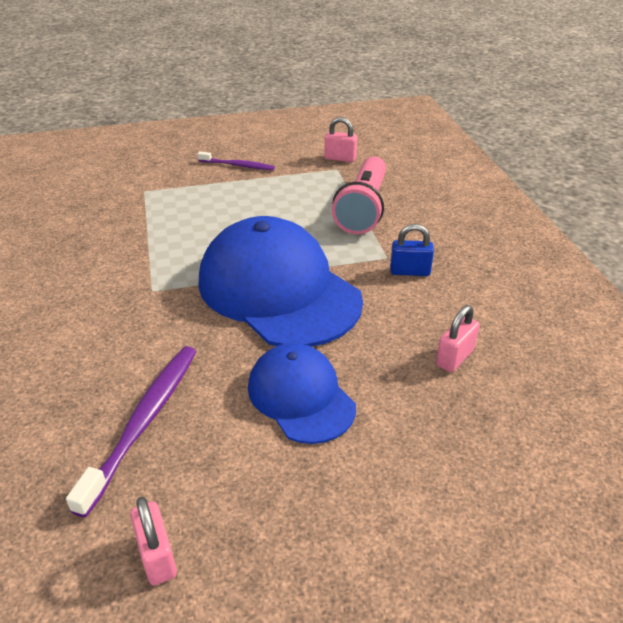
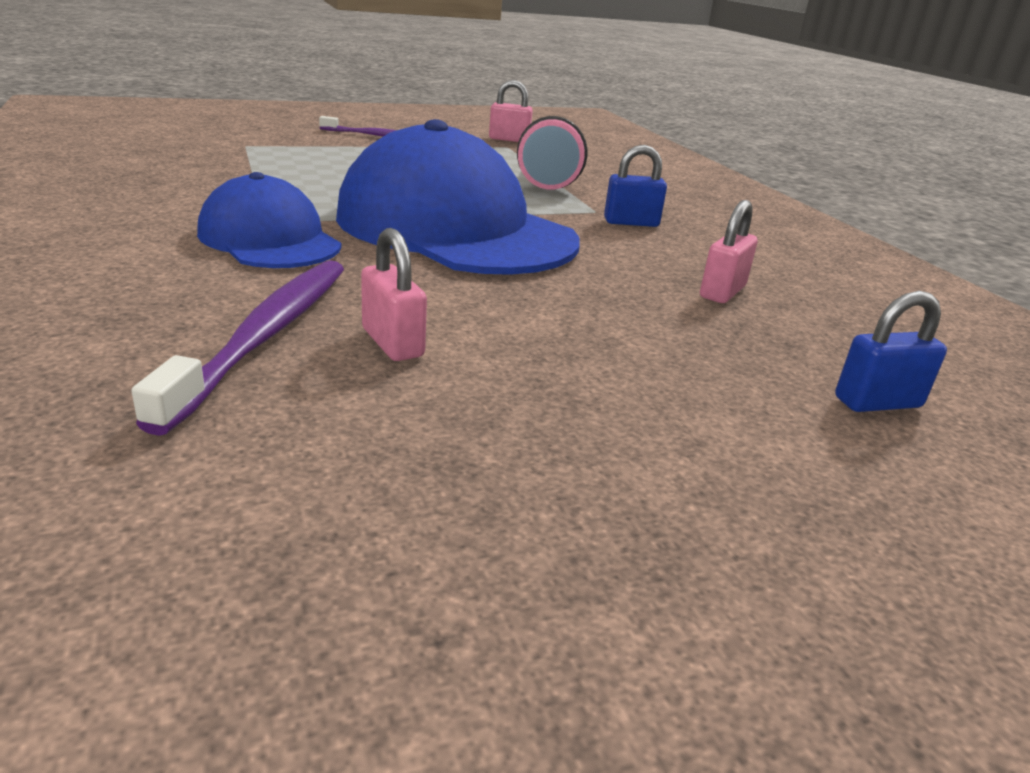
camera: 10 degrees left, 10 degrees down
pink padlock [130,497,177,585] -> pink padlock moved to [361,228,427,361]
blue cap [248,343,356,444] -> blue cap moved to [197,172,342,268]
none -> blue padlock [835,291,947,412]

